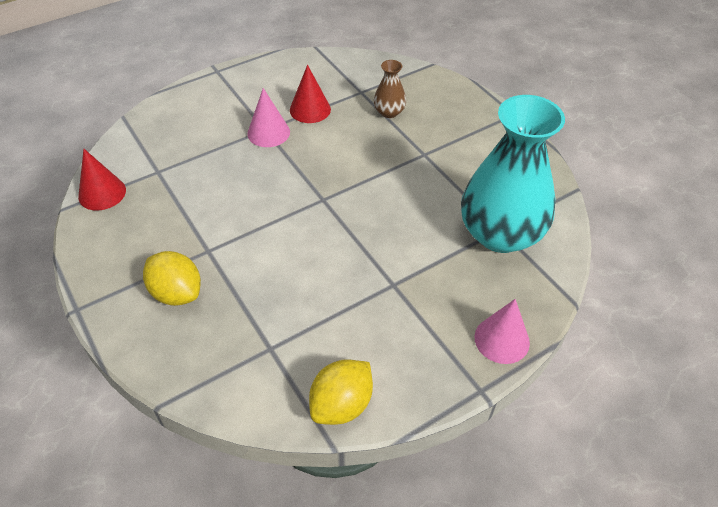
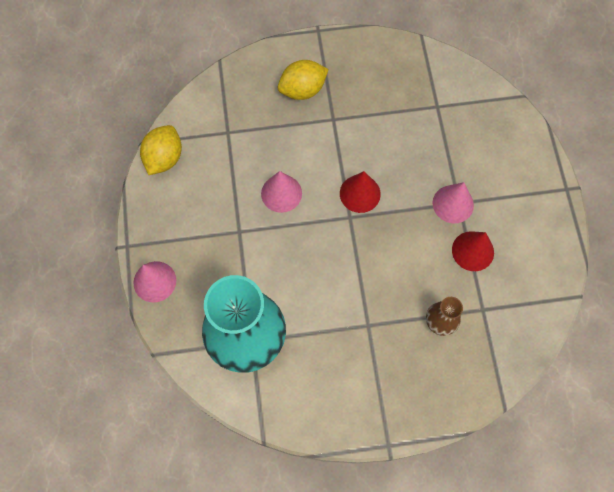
camera: 115 degrees right, 20 degrees up
red cone [78,149,126,210] -> red cone moved to [340,171,381,213]
yellow lemon [309,359,373,425] -> yellow lemon turned 45 degrees clockwise [140,125,182,175]
none -> pink cone [261,171,302,213]

